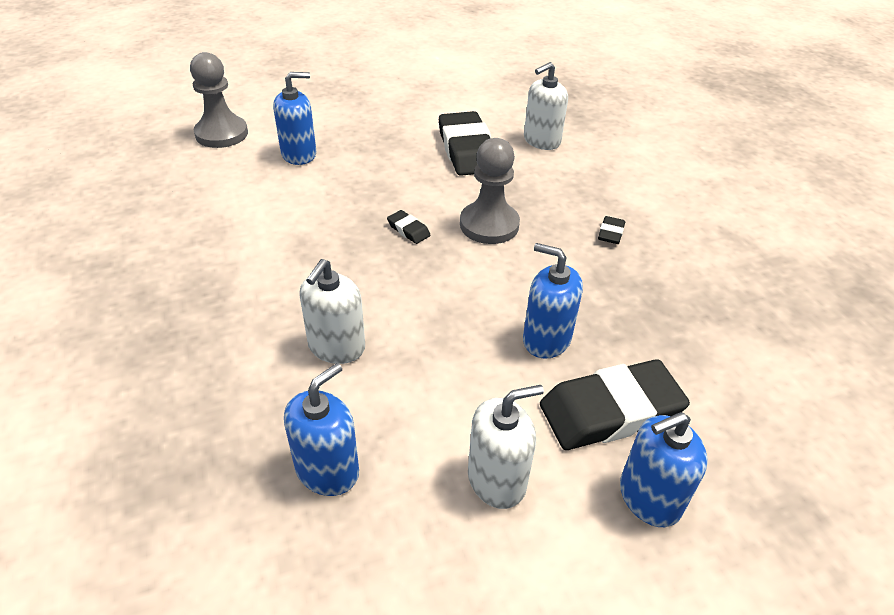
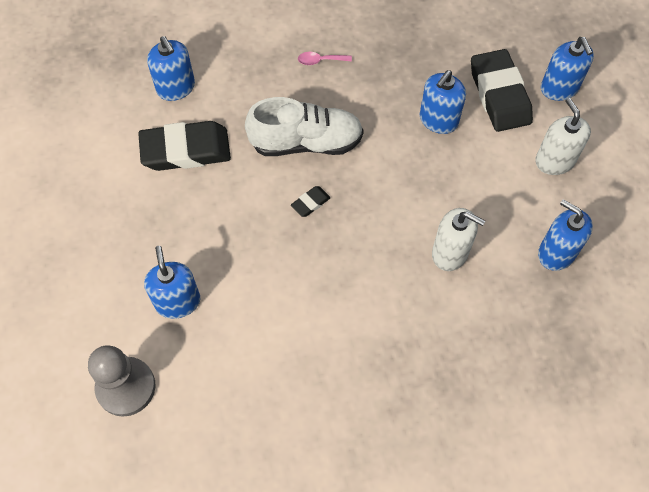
camera: 85 degrees left, 20 degrees up
grey pawn [460,138,520,244] -> white shoe [245,97,364,156]
white soap dispenser [524,62,568,150] -> blue soap dispenser [147,36,195,101]
black eraser [598,216,625,244] -> pink spoon [298,52,352,65]

